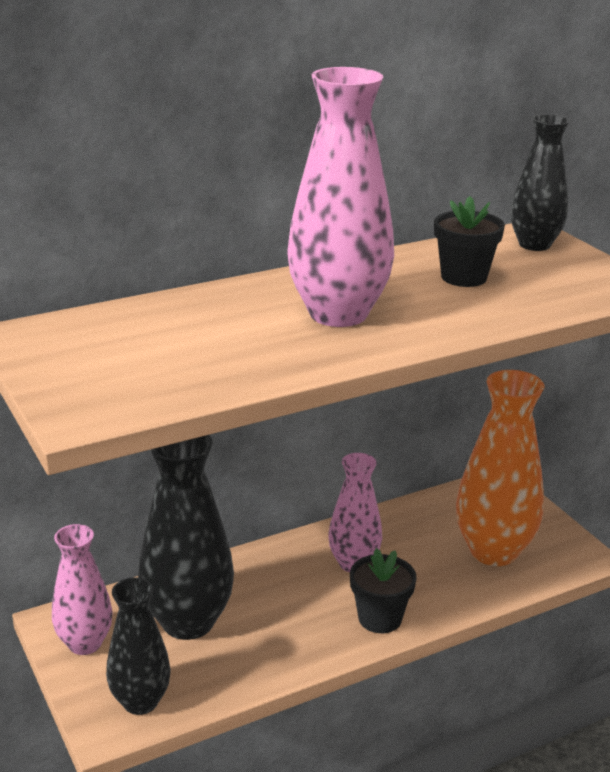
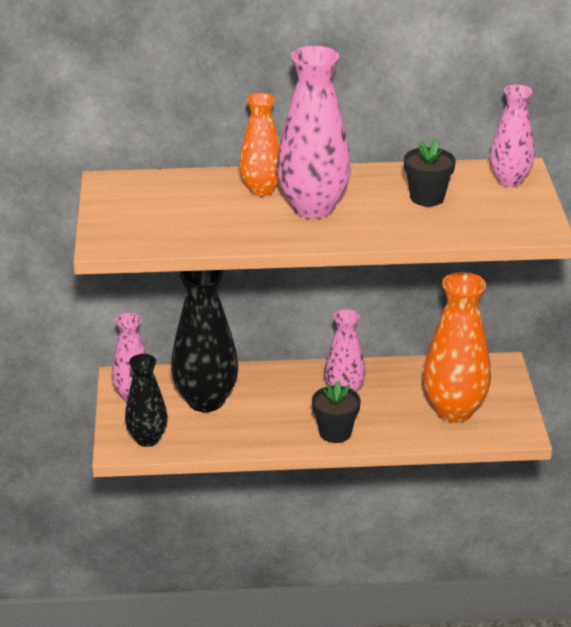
camera: 25 degrees right, 5 degrees up
black vase [510,114,570,251] -> pink vase [490,85,534,187]
none -> orange vase [239,93,280,196]

